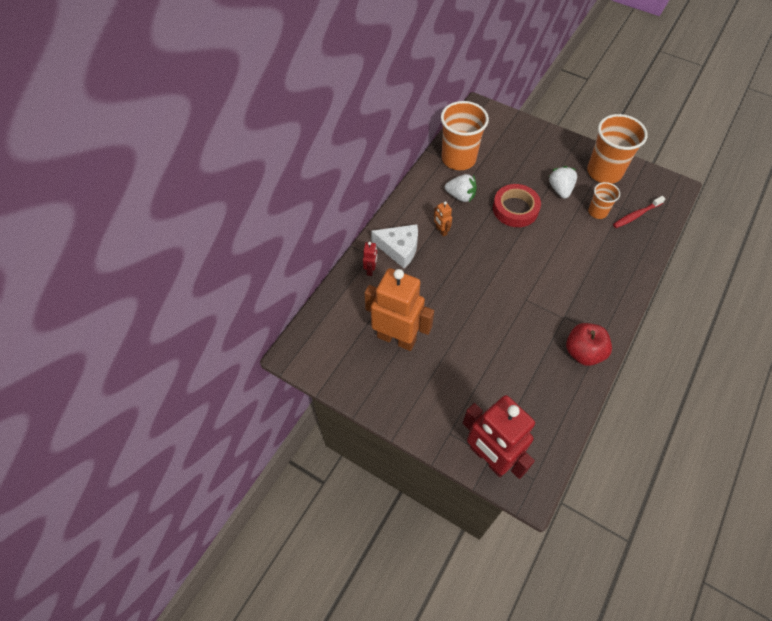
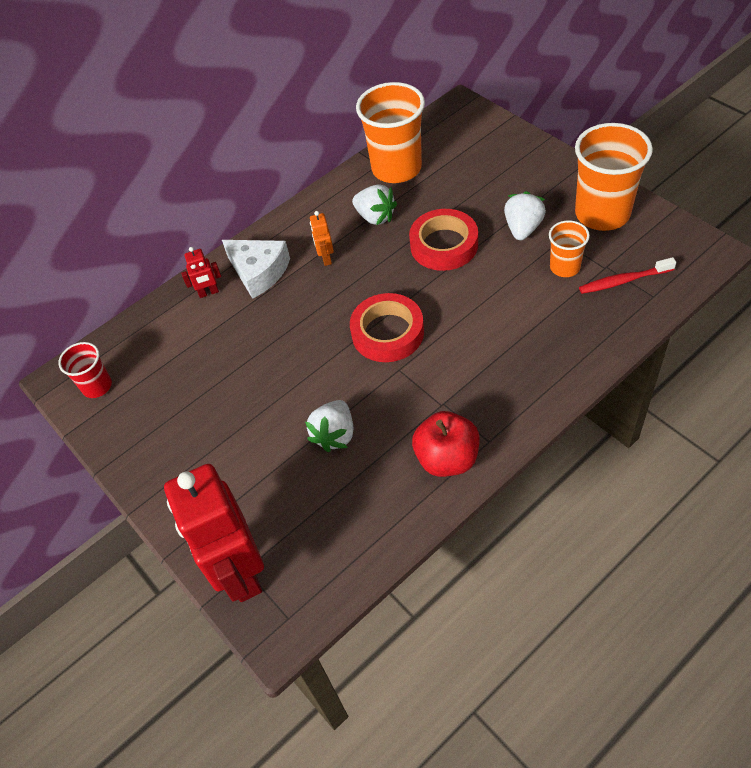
camera: 25 degrees right, 5 degrees down
red robot [363,242,377,276] -> red robot turned 45 degrees clockwise [181,247,221,298]
orange robot [364,268,434,351] -> none
none -> red cup [58,342,112,398]
none -> white strawberry [305,400,353,452]
none -> red tape [350,293,424,362]

